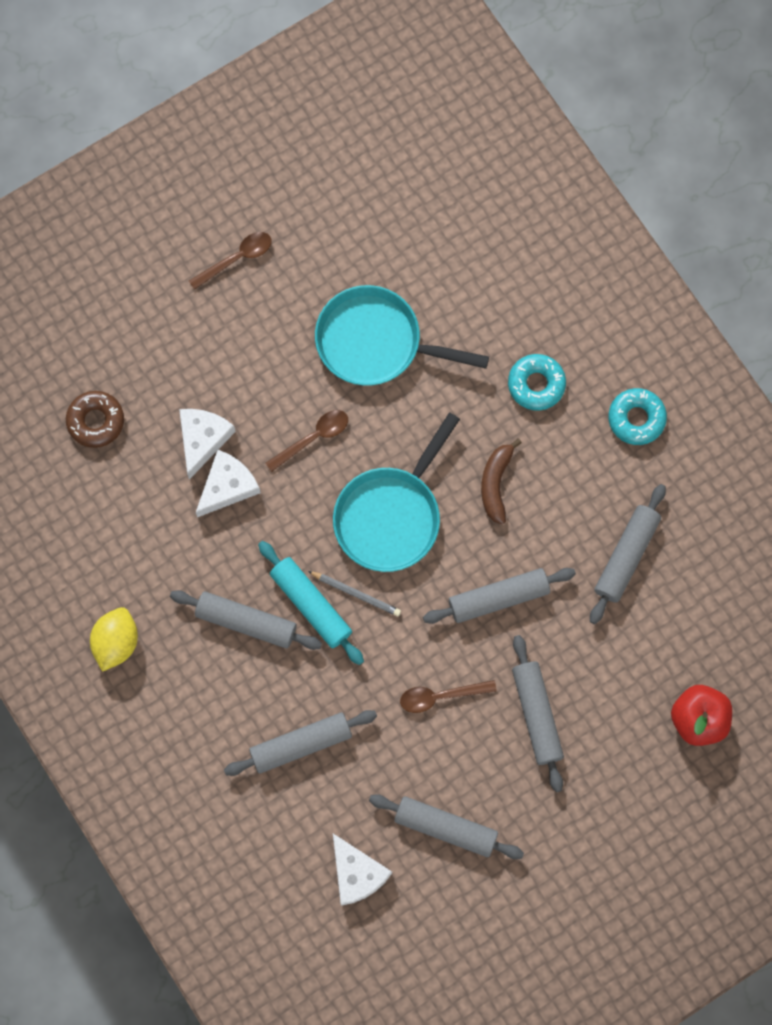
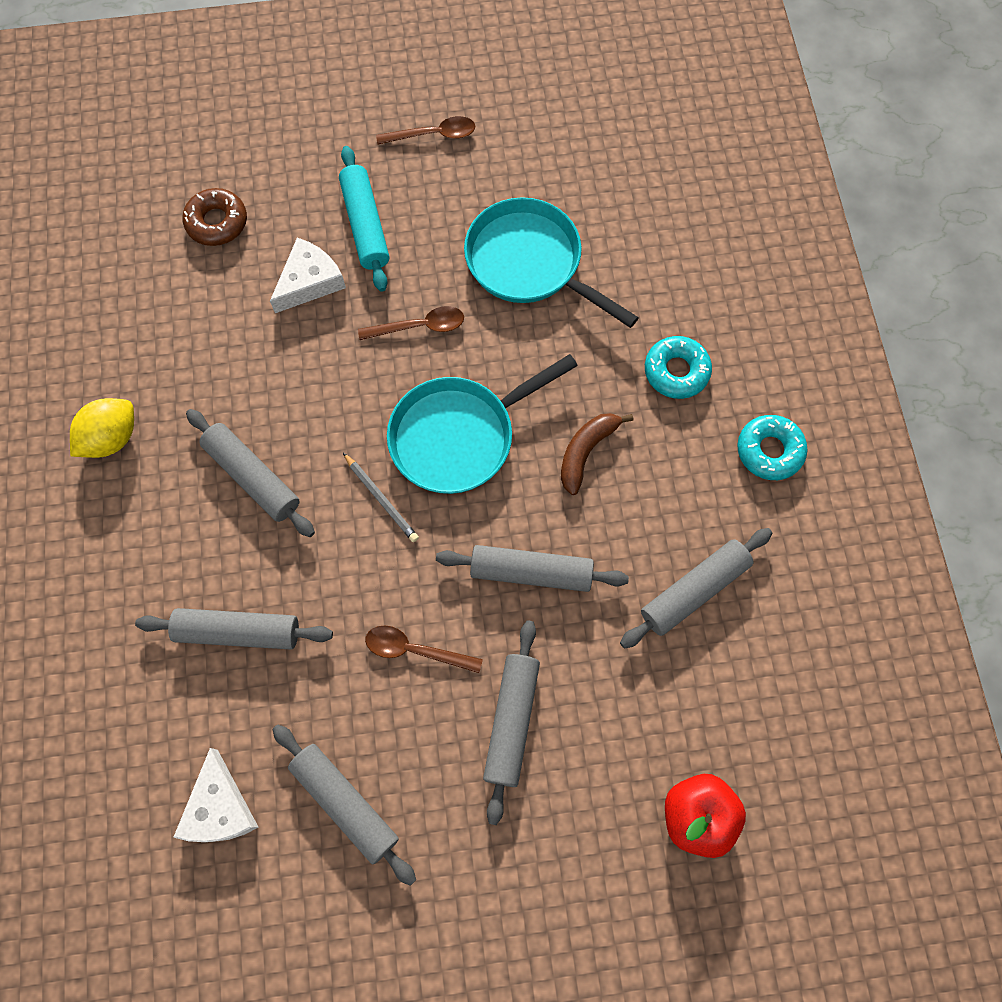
camera: 25 degrees right, 5 degrees down
white cheese [196,450,261,517] -> none
turquoise rolling pin [258,541,364,665] -> turquoise rolling pin moved to [339,146,389,292]

